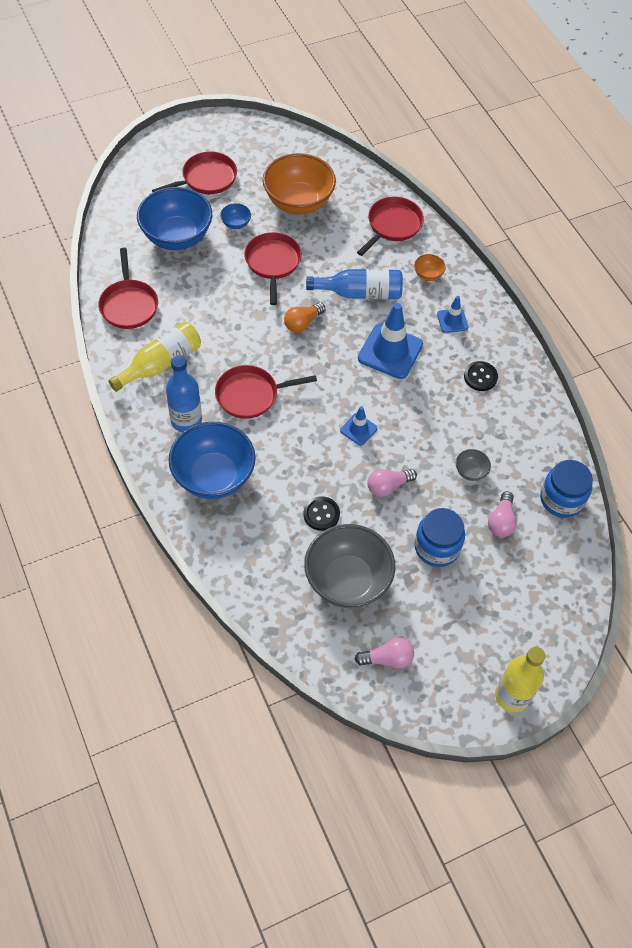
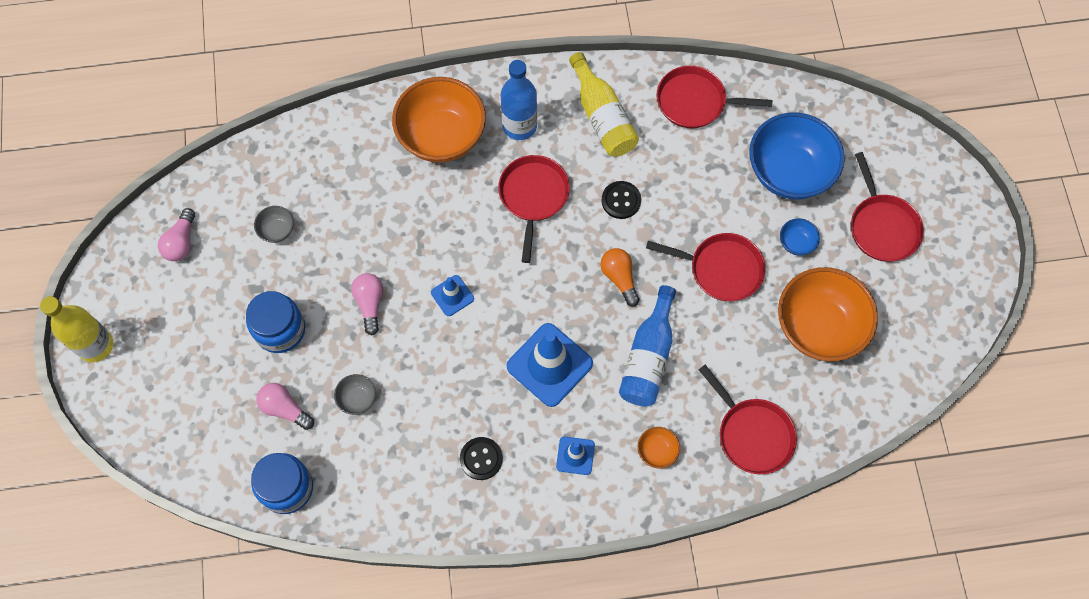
camera: 110 degrees right, 10 degrees up
blue bowl [168,422,256,499] -> orange bowl [392,77,486,163]
black button [304,496,340,531] -> black button moved to [601,181,641,219]
grey bowl [304,524,395,608] -> grey bowl [254,206,294,243], size x0.42

